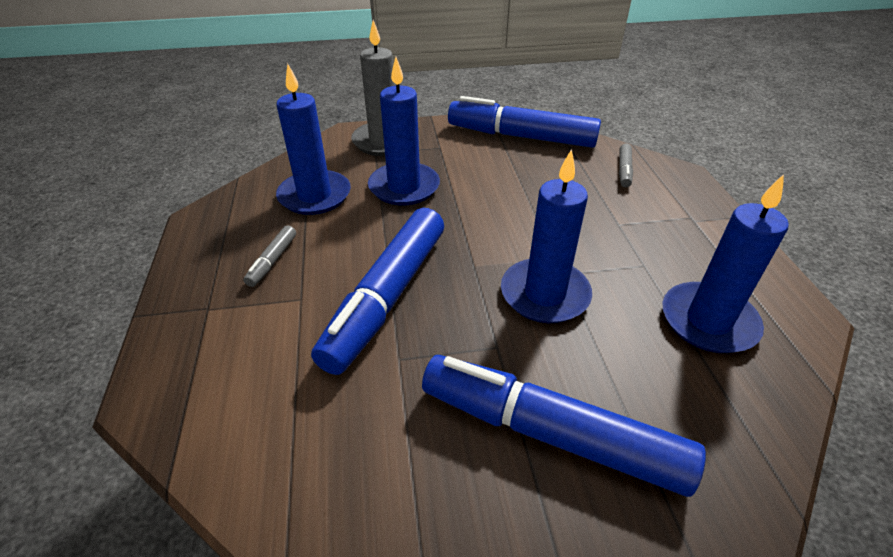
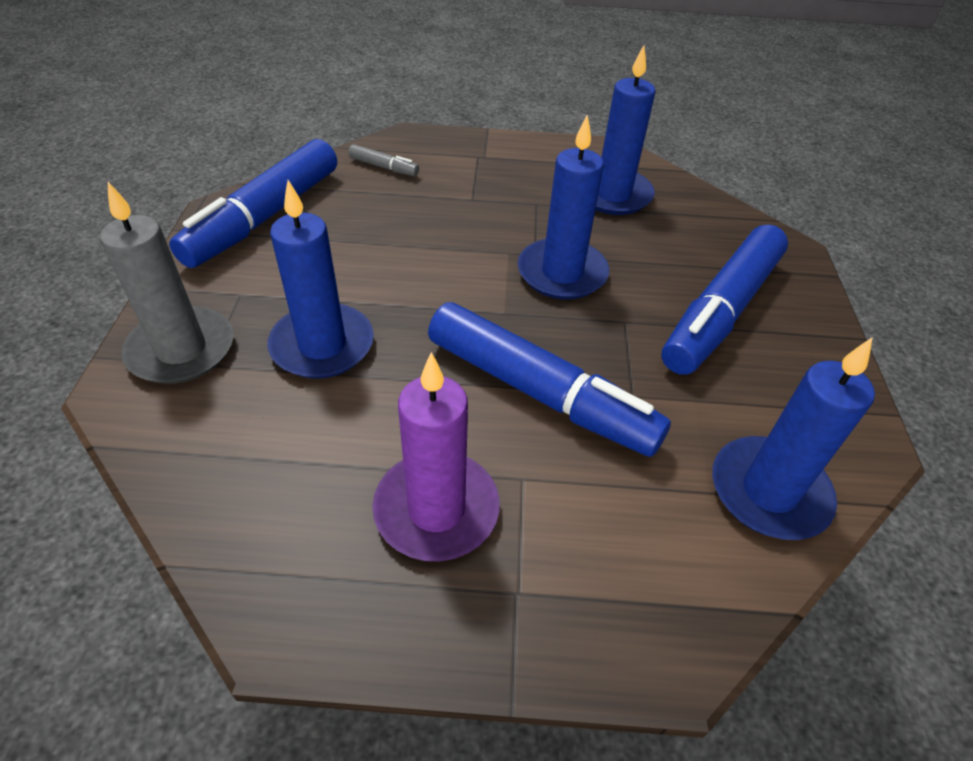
camera: 80 degrees left, 5 degrees up
grey marker [243,225,296,287] -> purple candle [372,352,500,562]
blue candle [276,64,351,215] -> blue candle moved to [712,338,875,540]

